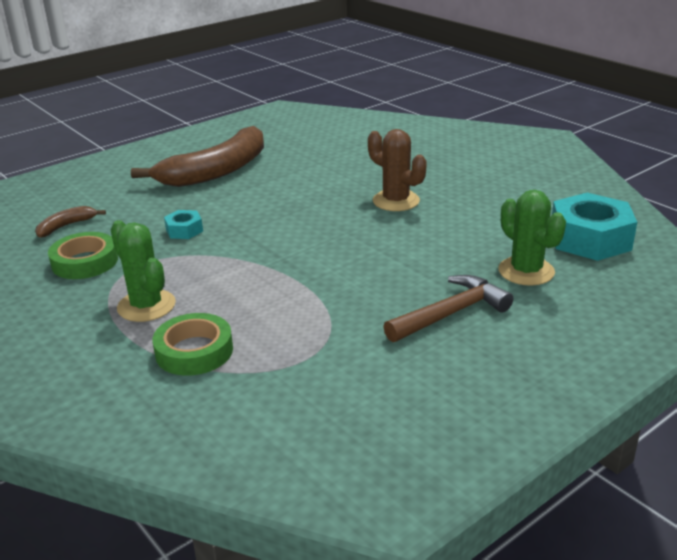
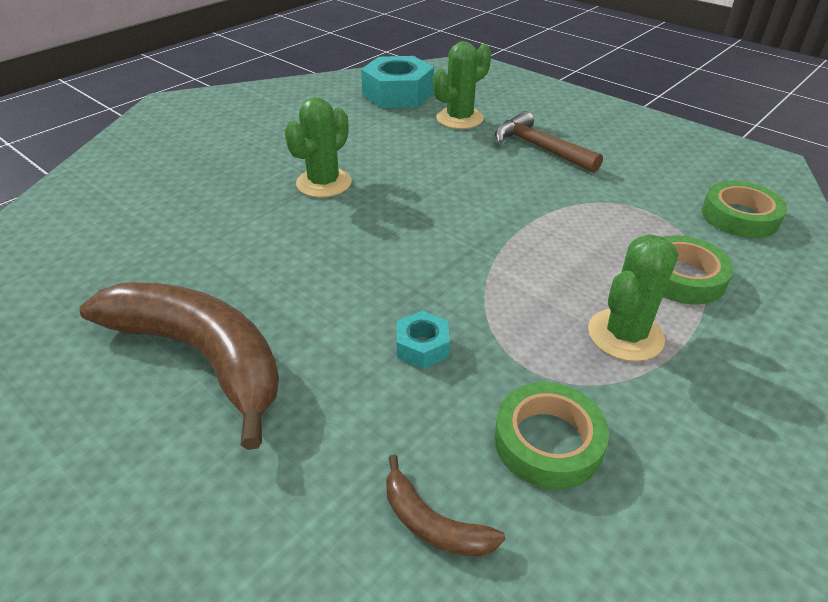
camera: 100 degrees left, 10 degrees up
brown cactus [368,129,427,211] -> green cactus [284,97,351,198]
none -> green tape [702,181,787,238]

